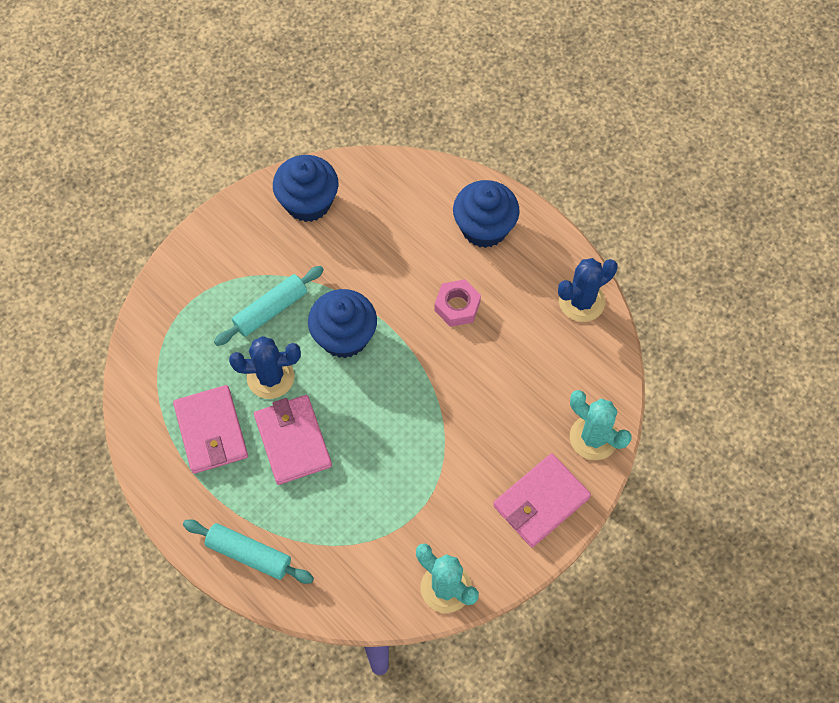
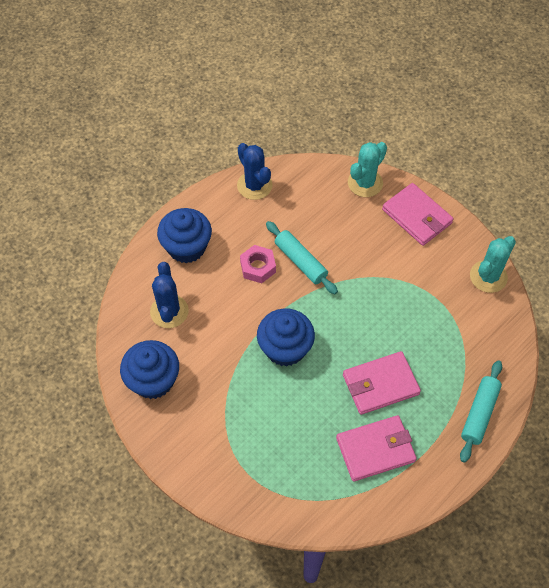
camera: 90 degrees left, 5 degrees down
turquoise rolling pin [214,266,324,346] -> turquoise rolling pin moved to [266,221,338,294]
blue cactus [229,336,301,399] -> blue cactus moved to [150,262,189,328]

